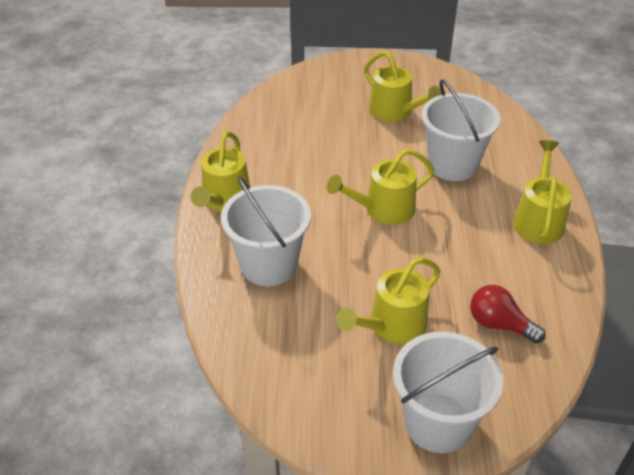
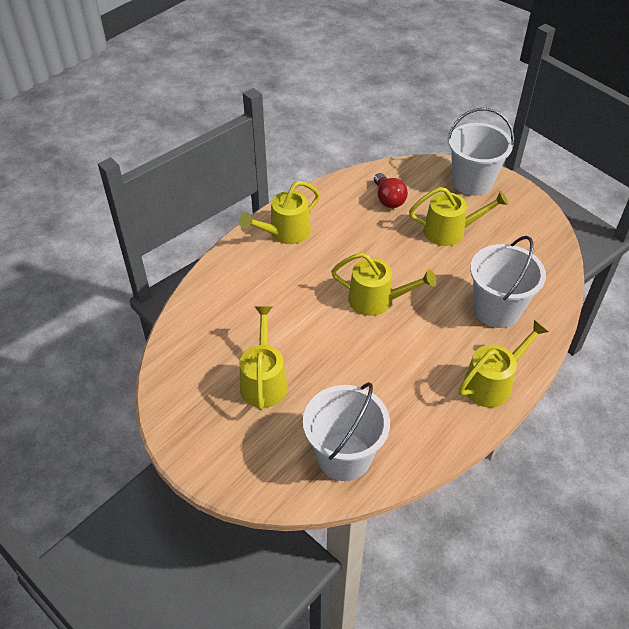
camera: 140 degrees left, 5 degrees up
white bucket [421,79,500,181] -> white bucket moved to [303,382,390,481]

